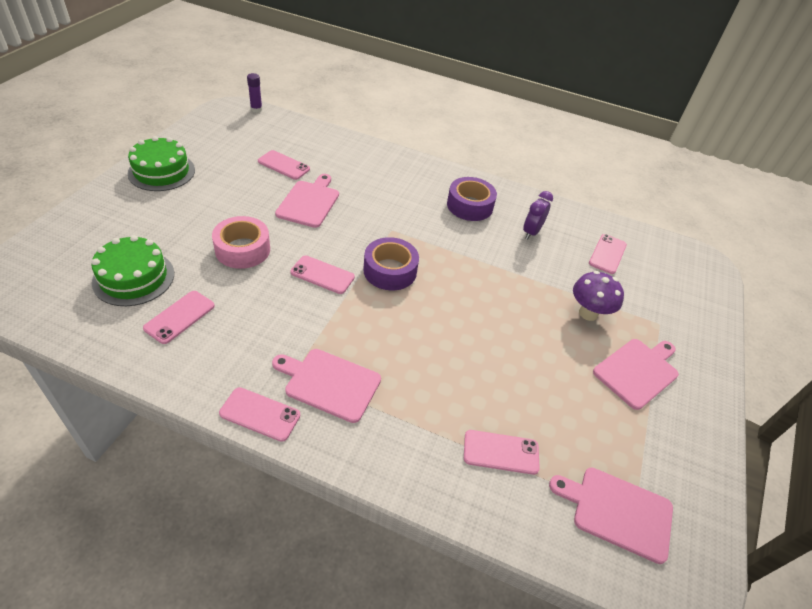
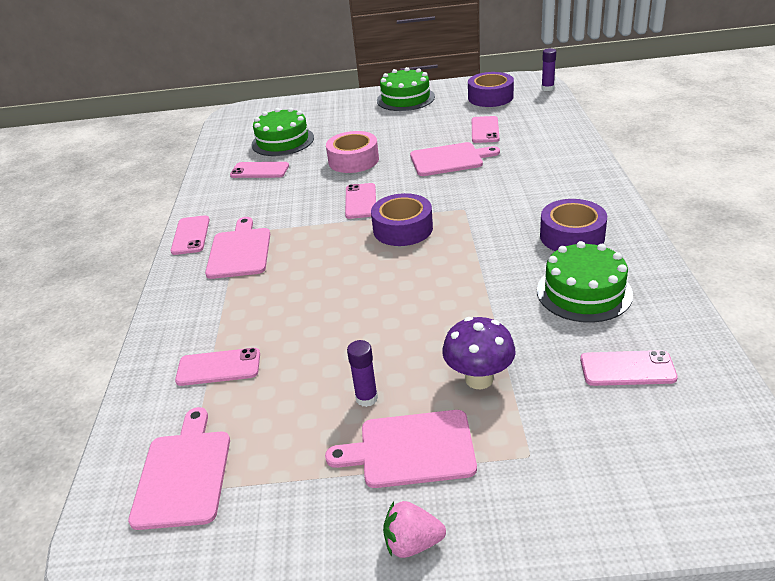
camera: 75 degrees right, 10 degrees down
pink phone [464,430,540,475] -> pink phone turned 75 degrees counterclockwise [175,348,260,386]
purple clock [523,191,553,239] -> green cake [537,241,633,323]
pink cutting board [593,339,679,410] -> pink cutting board turned 150 degrees clockwise [325,410,477,488]
none -> purple glue stick [347,340,378,407]
none -> pink strawberry [383,501,446,558]
none -> purple tape [468,72,514,107]

